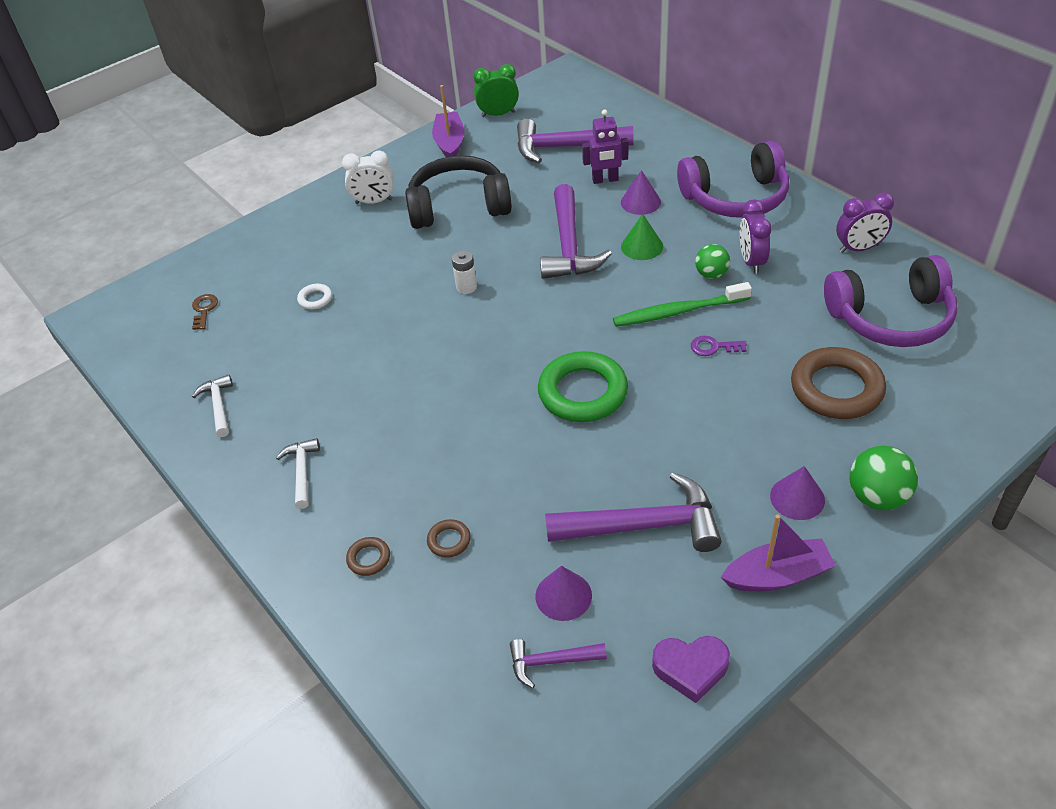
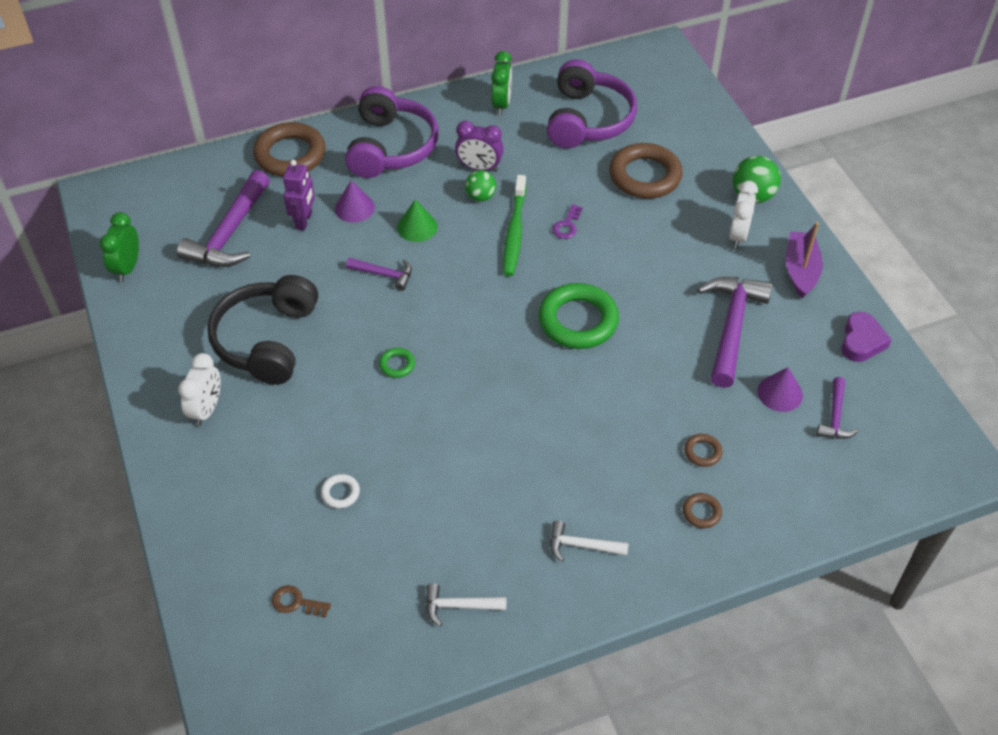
camera: 75 degrees left, 5 degrees up
purple boat [432,85,465,157] -> none
white battery [452,250,477,294] -> green ring [379,348,415,378]
purple hammer [540,184,612,279] -> purple hammer [346,258,412,291], size x0.51
purple cone [770,466,825,520] -> white clock [729,181,758,248]
purple clock [836,192,894,253] -> green clock [491,51,512,115]
none -> brown ring [253,122,326,176]

